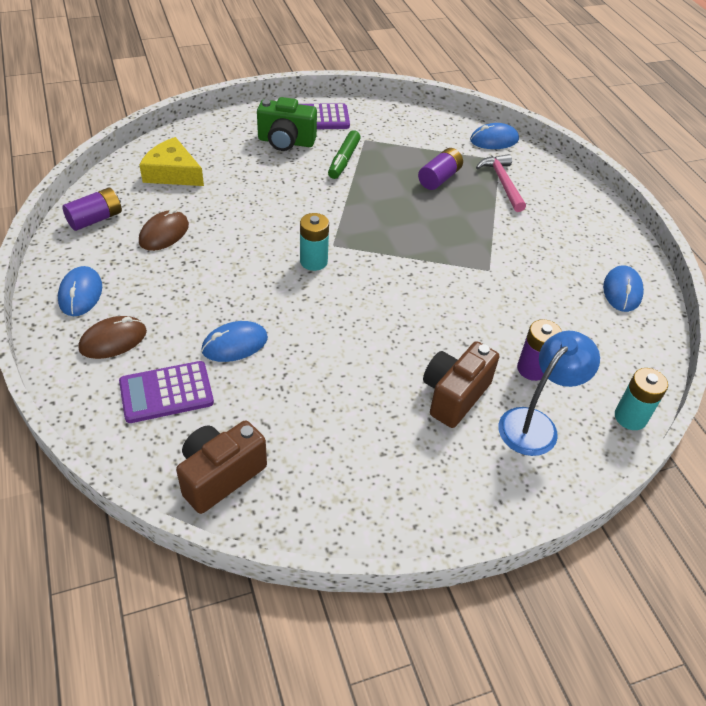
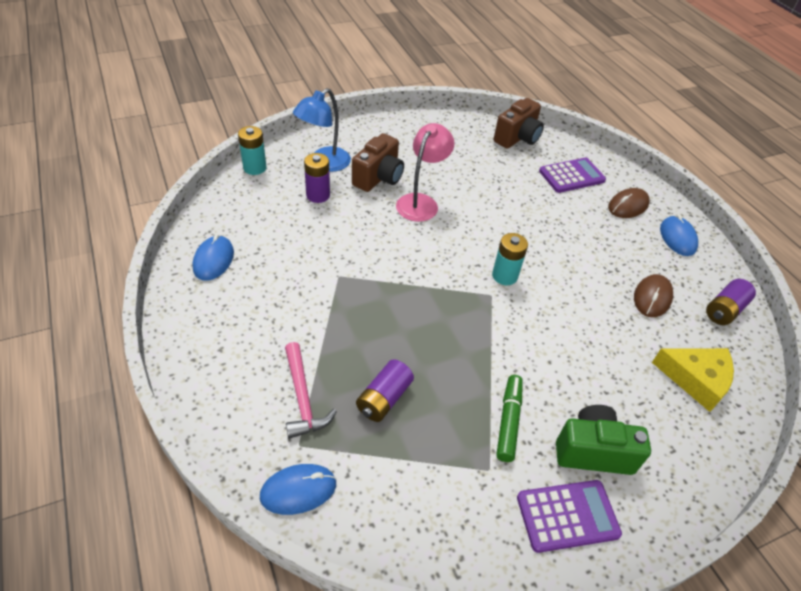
camera: 175 degrees right, 0 degrees up
blue mouse [202,321,268,362] -> none
none -> pink lamp [396,123,455,222]

